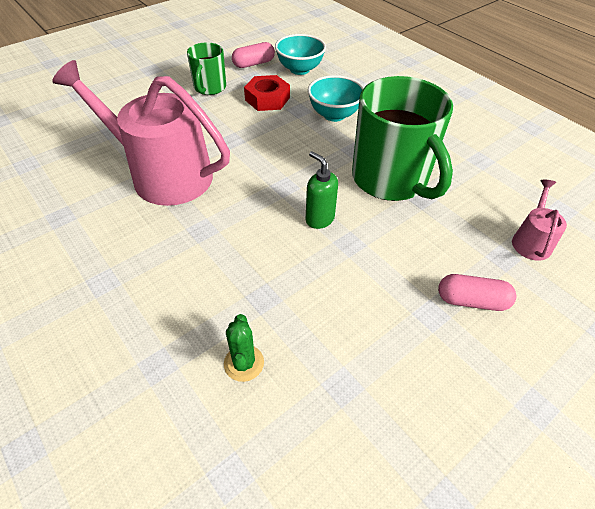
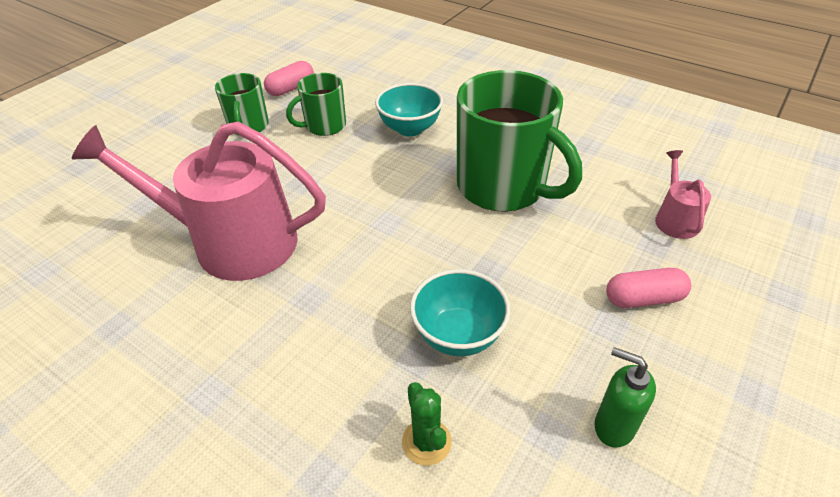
camera: 15 degrees left, 5 degrees down
red nut [244,75,290,111] -> green mug [286,73,346,136]
turquoise bowl [275,34,326,75] -> turquoise bowl moved to [410,269,511,356]
green soap dispenser [306,151,338,229] -> green soap dispenser moved to [594,347,656,448]

